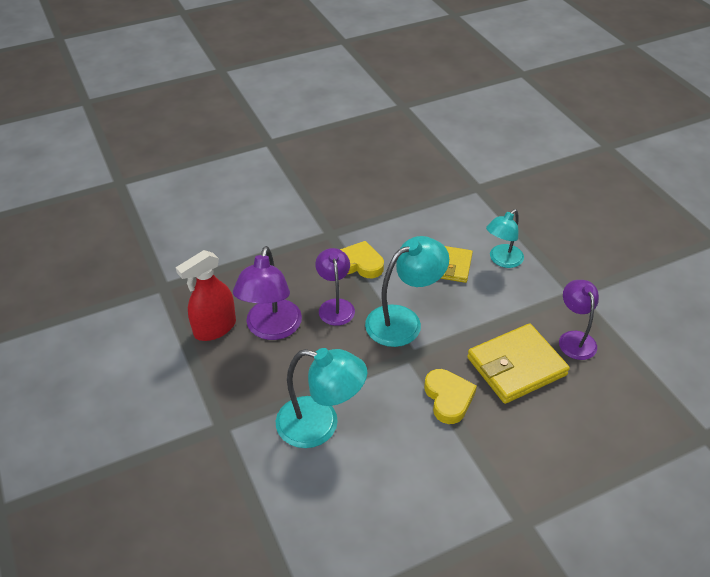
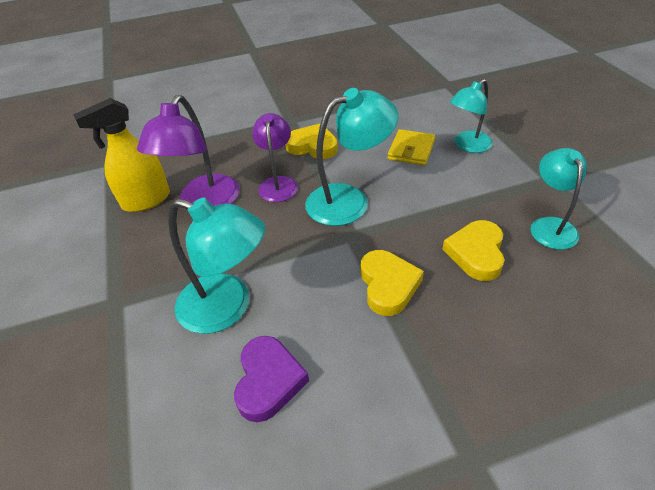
camera: 10 degrees right, 0 degrees up
red spray bottle [176,250,236,341] -> yellow spray bottle [73,98,170,212]
yellow wallet [467,323,570,404] -> yellow heart [442,220,505,281]
purple lamp [559,280,599,360] -> turquoise lamp [531,148,587,250]
none -> purple heart [234,336,309,422]

